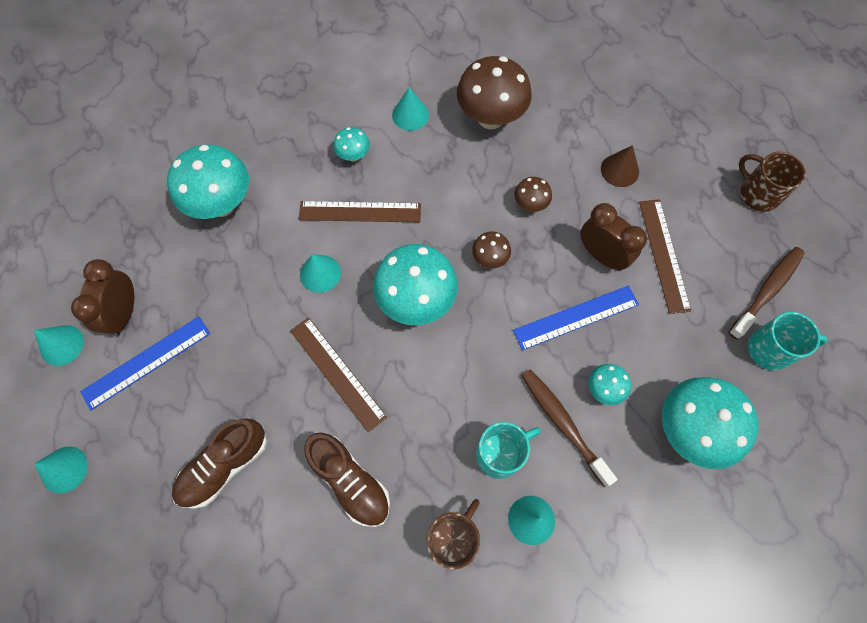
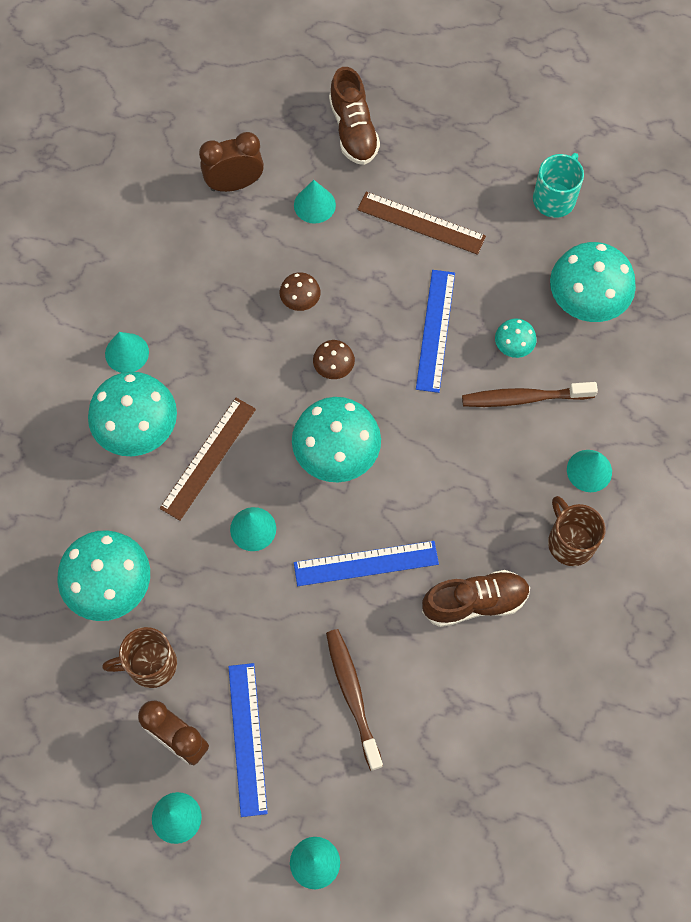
camera: 60 degrees left, 0 degrees up
brown shoe [172,418,267,509] -> brown shoe moved to [329,67,380,165]
brown ruler [290,317,387,432] -> blue ruler [294,541,439,586]
turquoise mushroom [333,127,370,162] -> turquoise mushroom [88,372,177,456], size x2.05
brown mushroom [457,56,532,129] -> none
turquoise mug [476,422,541,479] -> none
brown clock [580,203,647,271] -> brown clock moved to [199,132,264,192]
brown cone [601,145,639,187] -> turquoise cone [294,180,336,224]
brown toothbrush [728,247,805,340] -> brown toothbrush moved to [326,629,383,771]
brown mug [739,152,806,212] -> brown mug moved to [102,627,177,688]

